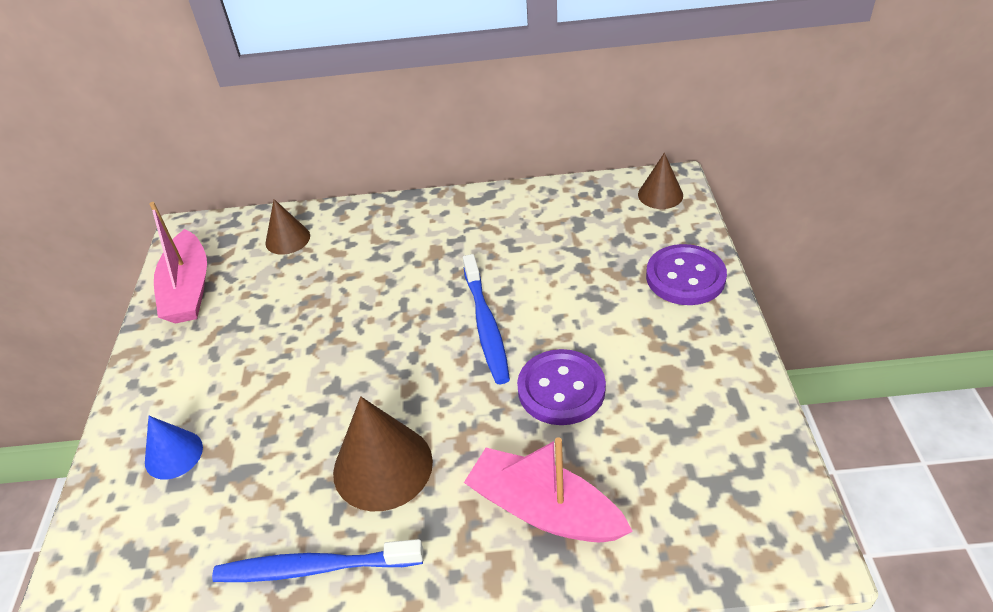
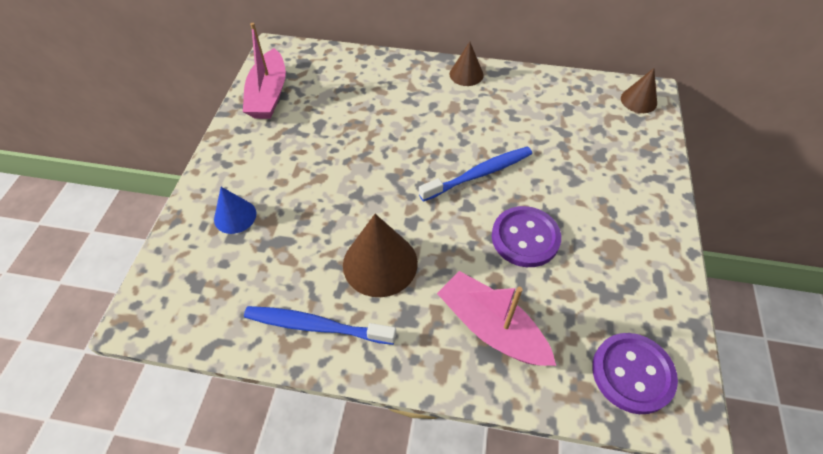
camera: 10 degrees right, 10 degrees up
brown cone [265,199,310,255] -> brown cone moved to [450,42,484,86]
blue toothbrush [463,254,510,384] -> blue toothbrush turned 120 degrees counterclockwise [419,147,532,202]
purple button [646,244,727,305] -> purple button moved to [592,333,678,414]

